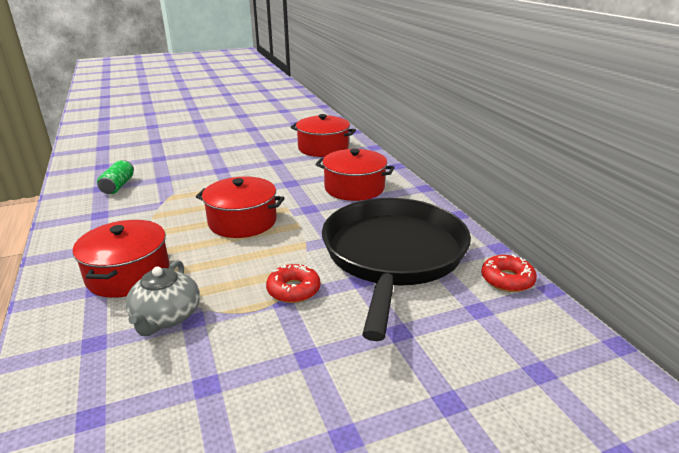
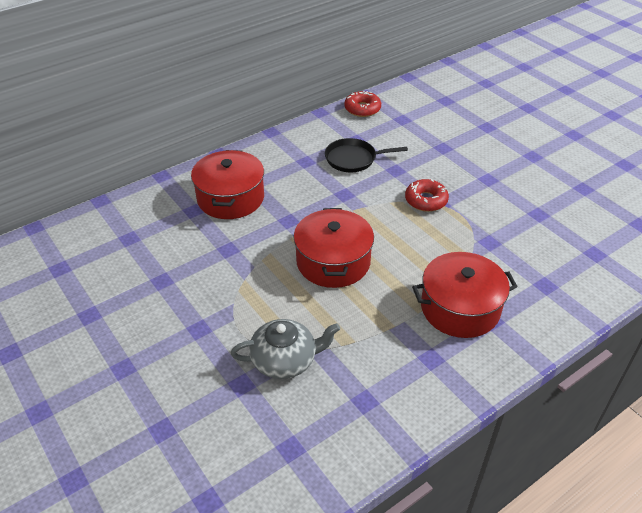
camera: 105 degrees left, 15 degrees up
green can [97,160,134,194] -> none
grey teapot [125,260,200,336] -> grey teapot moved to [231,319,340,379]
red pot [291,114,356,157] -> none
black pan [322,198,471,341] -> black pan [325,138,408,172], size x0.42

